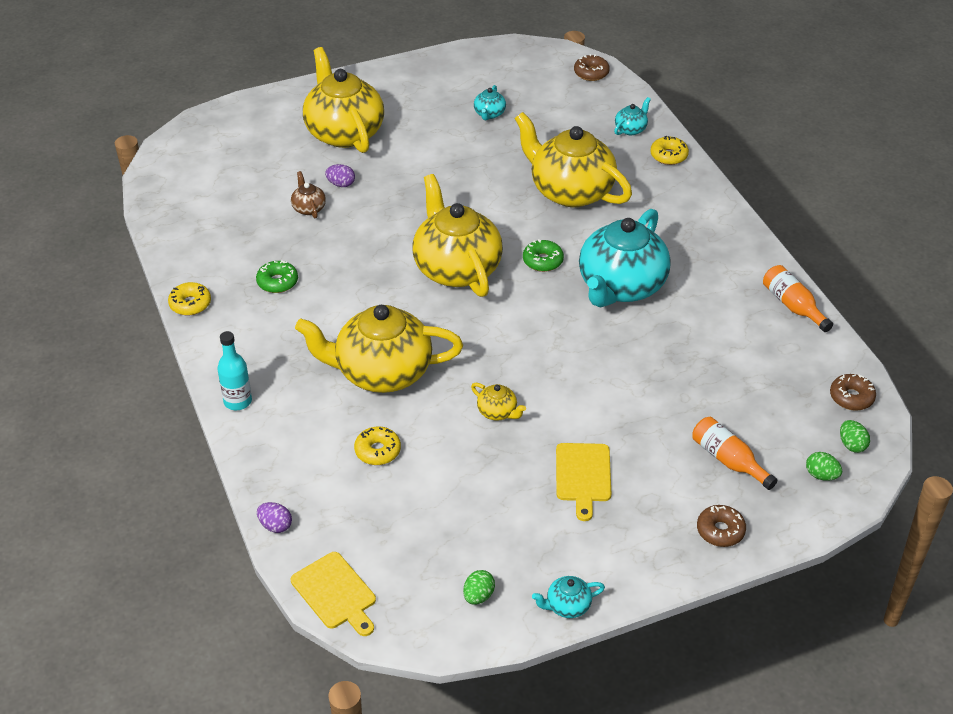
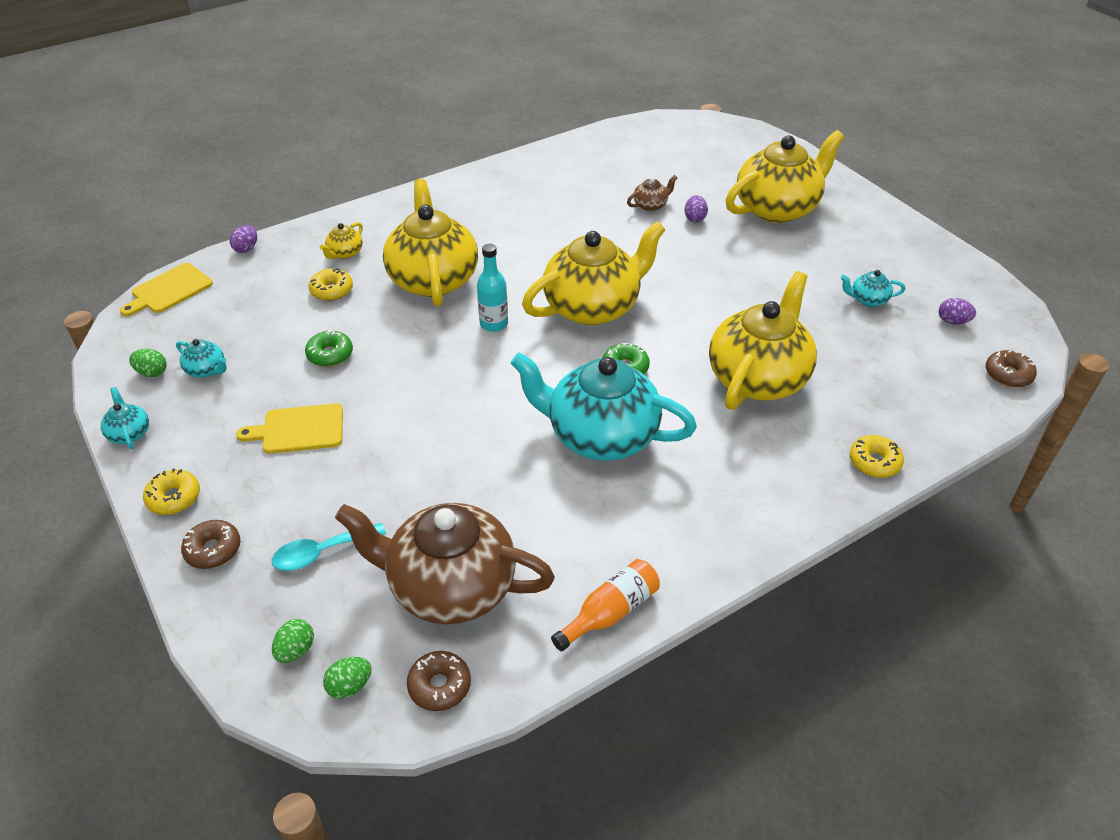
camera: 80 degrees right, 0 degrees up
yellow donut [168,282,211,315] -> yellow donut moved to [143,469,200,515]
turquoise bottle [217,331,252,410] -> turquoise bottle moved to [477,244,508,332]
green donut [256,261,298,293] -> green donut moved to [305,330,353,367]
yellow teapot [471,383,526,421] -> yellow teapot moved to [320,222,363,259]
turquoise teapot [614,97,651,135] -> turquoise teapot moved to [176,339,227,378]
orange bottle [692,417,778,490] -> turquoise spoon [272,523,386,571]
none -> brown teapot [335,503,555,624]
none -> purple egg [939,298,976,324]

